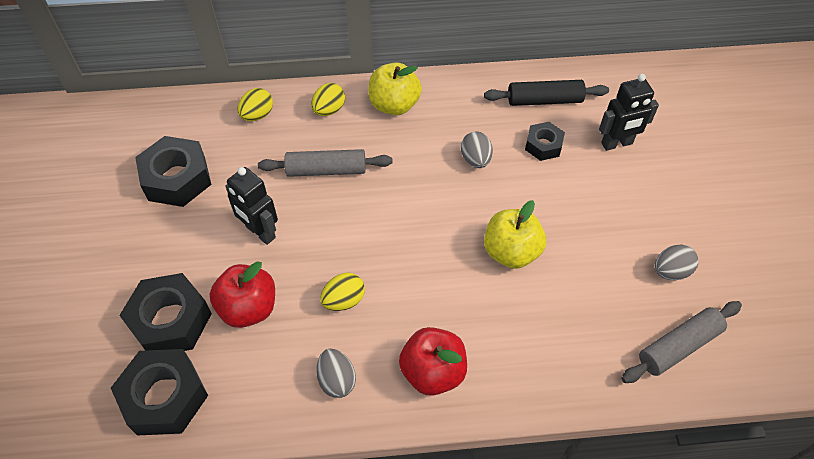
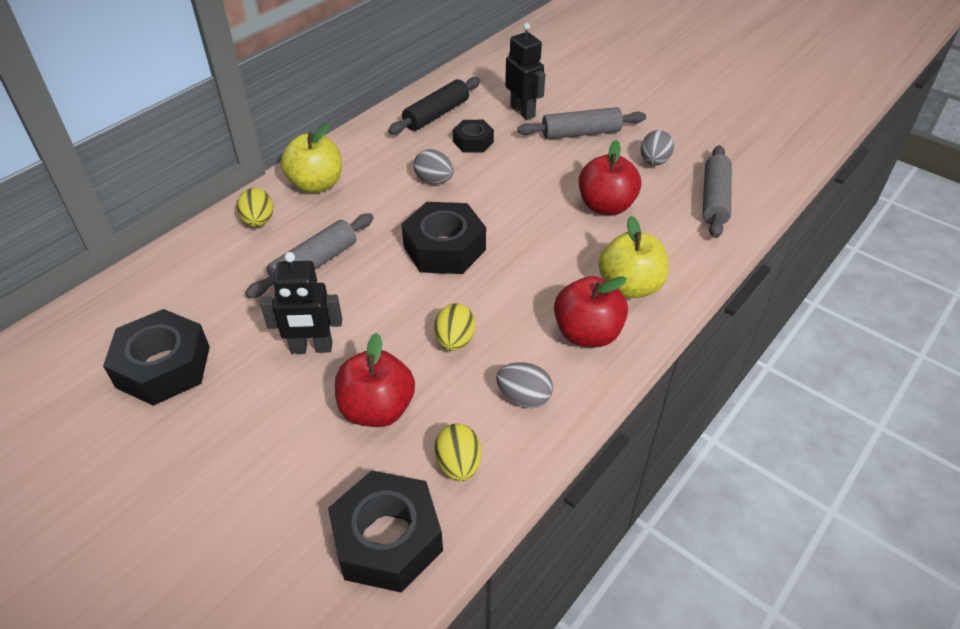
camera: 45 degrees left, 10 degrees down
black nut [119,273,212,351] -> black nut moved to [401,202,486,274]
yellow egg [238,88,273,121] -> yellow egg moved to [434,424,481,481]
yellow apple [484,200,546,269] -> yellow apple moved to [598,216,668,298]
black robot [599,74,659,151] -> black robot turned 60 degrees counterclockwise [505,23,545,120]
none -> grey rolling pin [518,107,646,139]
none -> red apple [579,140,641,215]

